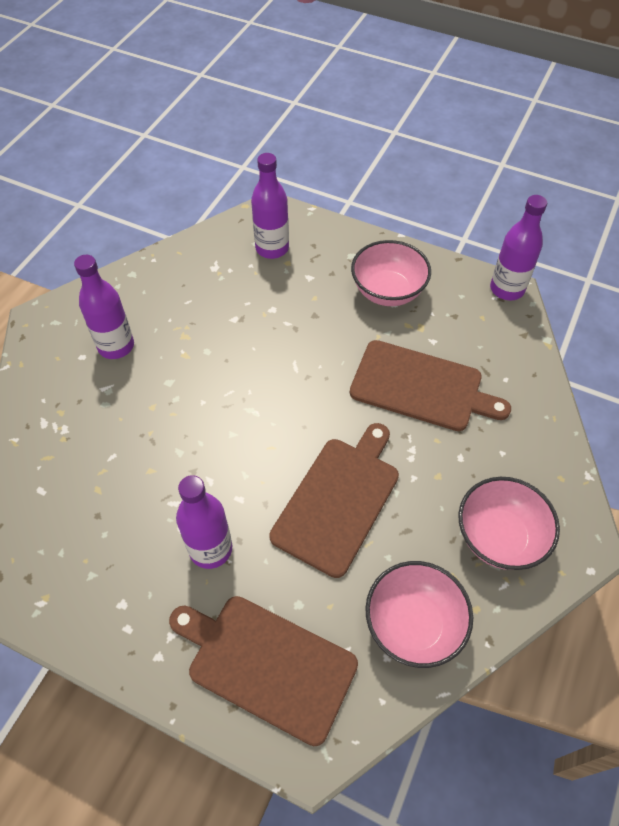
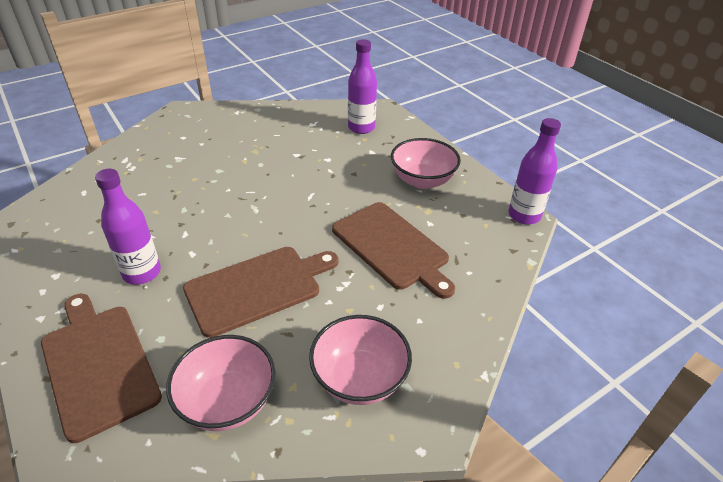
camera: 30 degrees right, 15 degrees down
purple bottle [74,255,134,359] -> none

